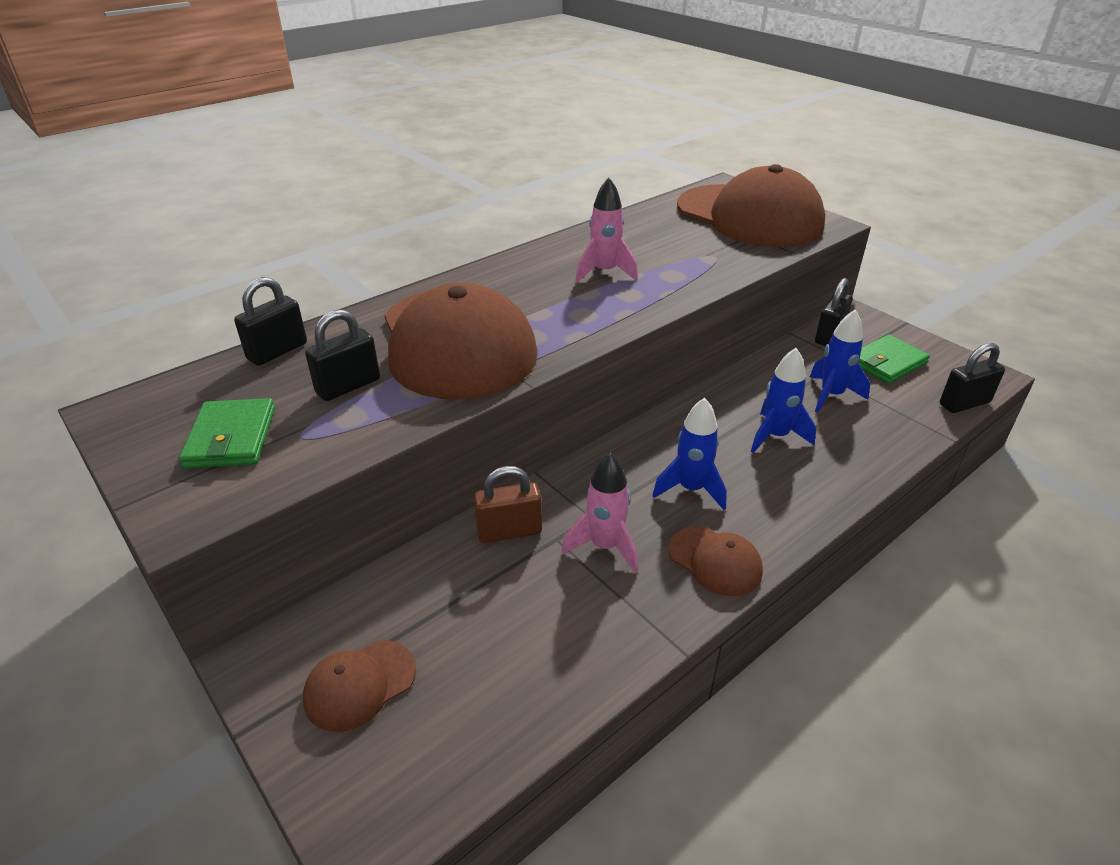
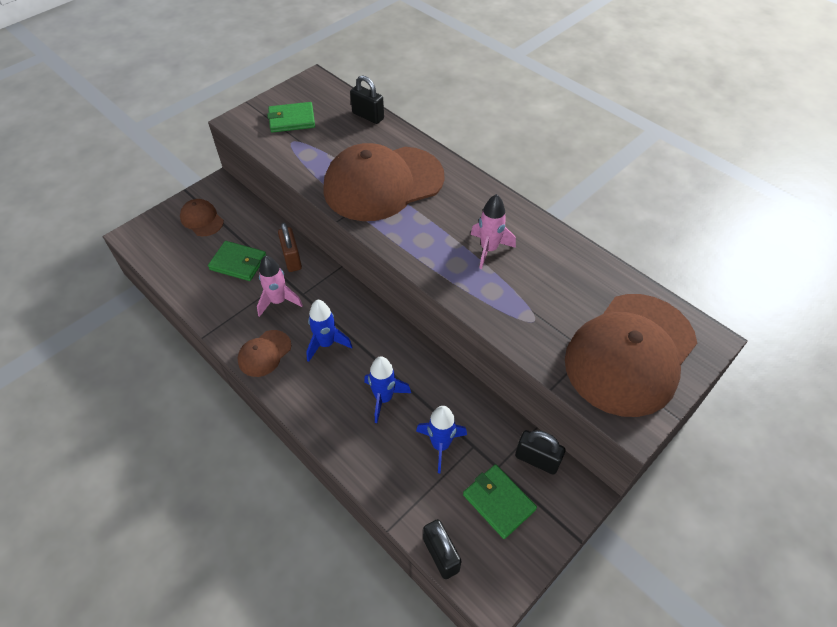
camera: 85 degrees right, 15 degrees up
black padlock [305,309,380,401] -> none
none -> green wallet [208,241,266,281]

